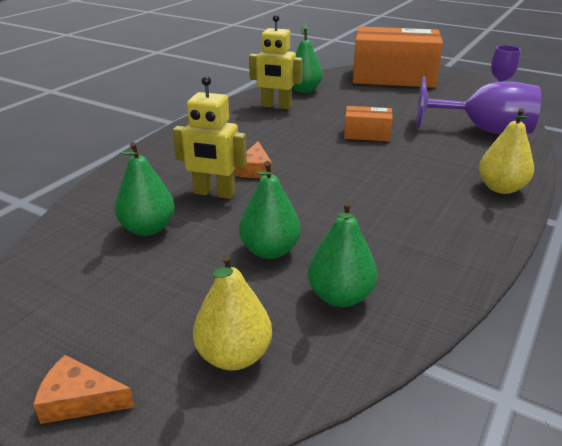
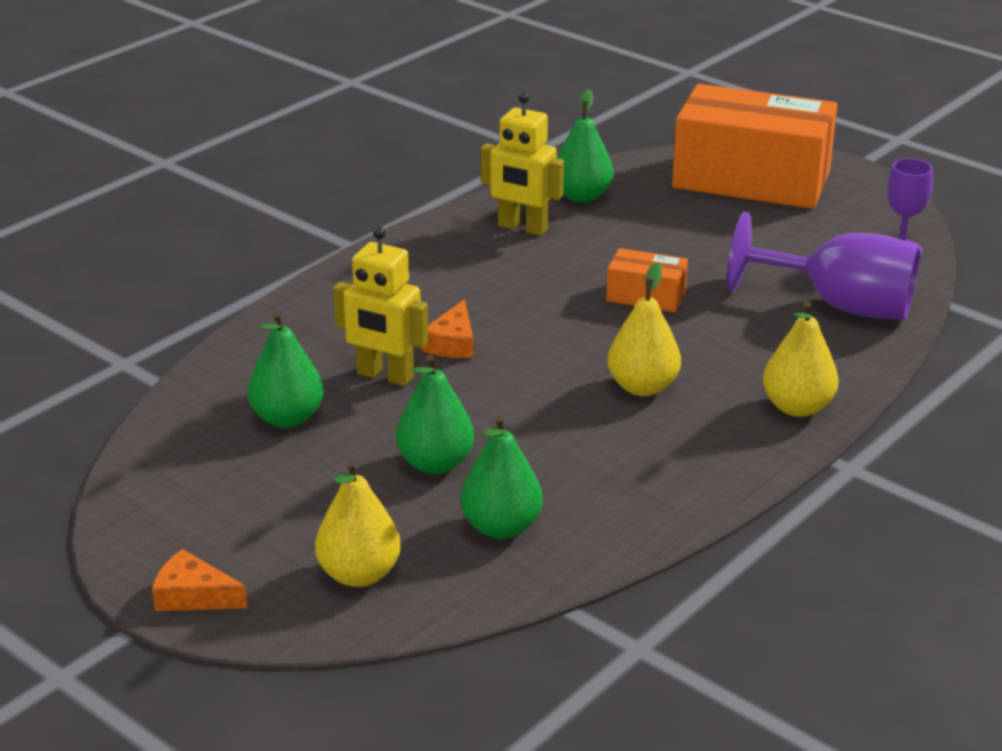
camera: 10 degrees right, 0 degrees up
none -> yellow pear [607,263,681,396]

